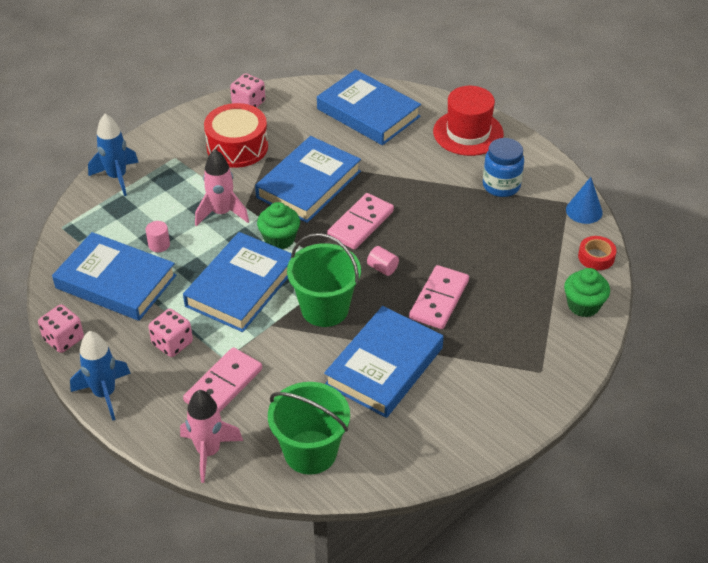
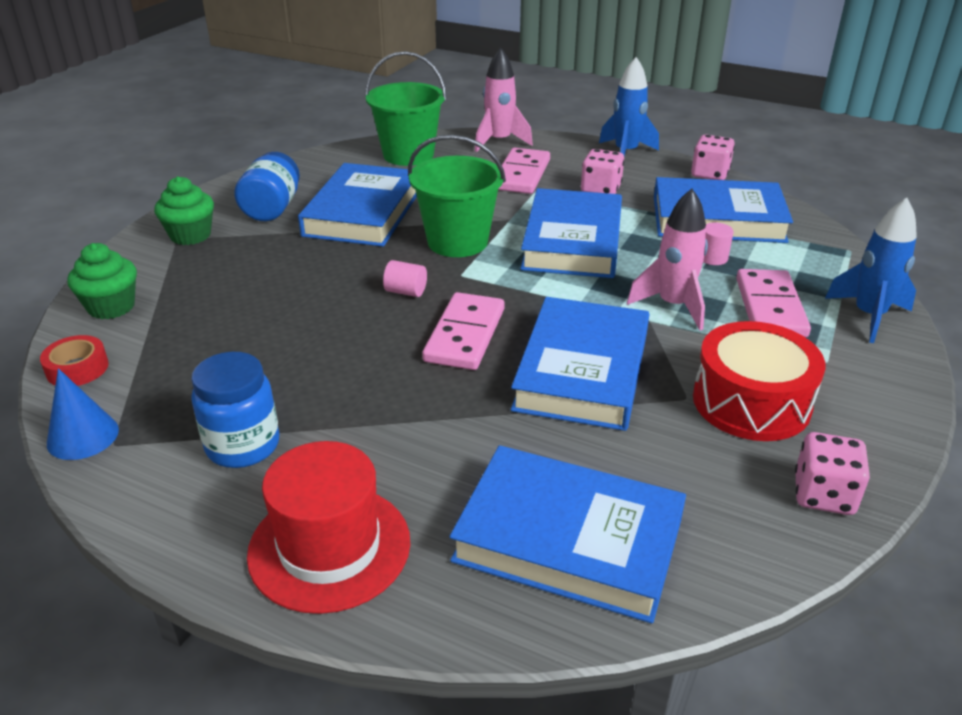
camera: 160 degrees right, 10 degrees down
green cupcake [257,202,300,249] -> green cupcake moved to [154,176,214,245]
pink domino [409,265,469,329] -> pink domino moved to [736,269,811,337]
none -> blue jar [234,152,300,221]

